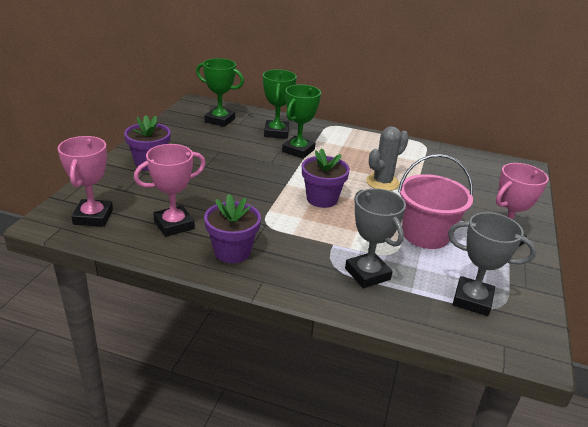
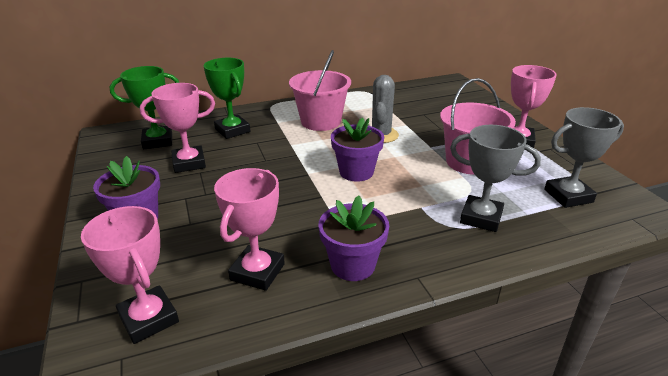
camera: 35 degrees left, 0 degrees up
green trophy [282,85,321,159] -> none
none -> pink trophy [140,83,215,173]
none -> pink bucket [289,50,351,131]

